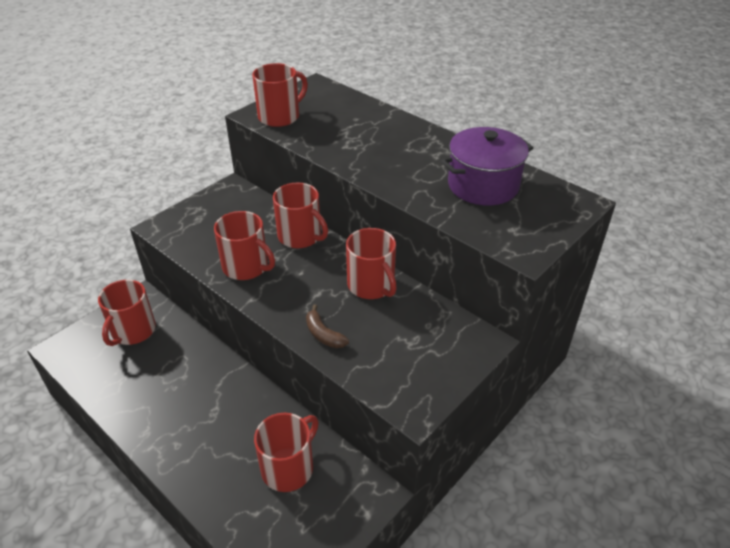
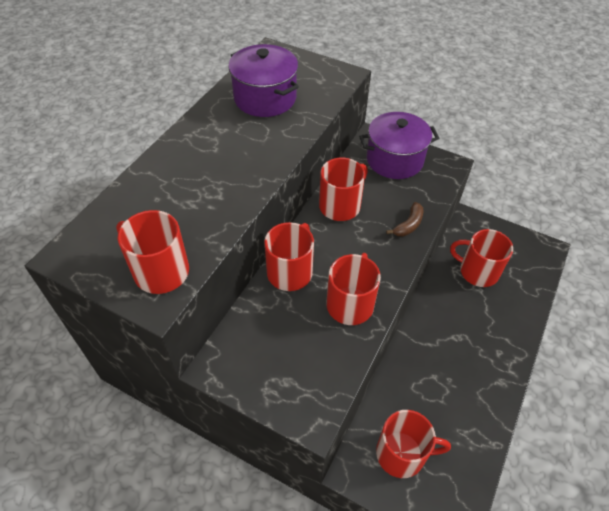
camera: 105 degrees left, 10 degrees up
none -> purple pot [359,112,439,179]

